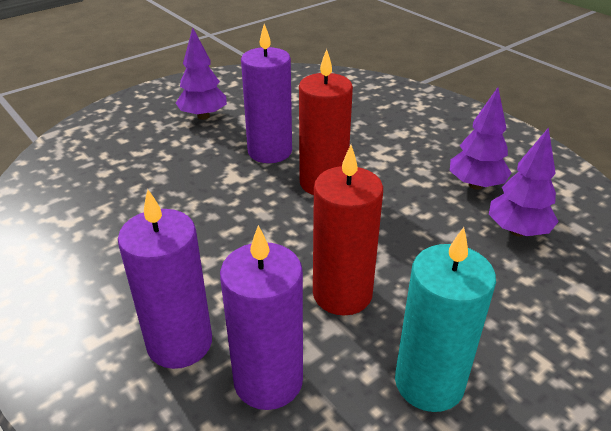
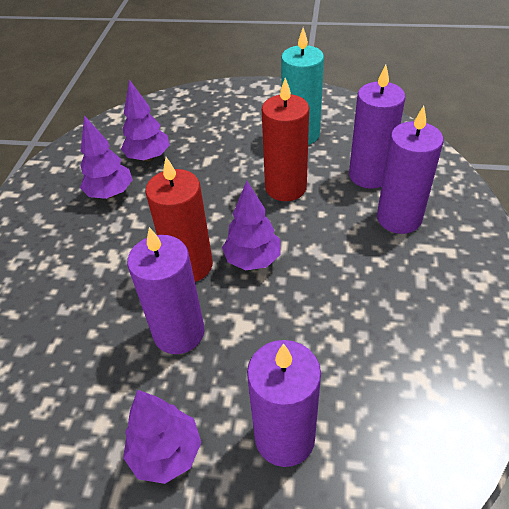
camera: 130 degrees left, 10 degrees up
none -> purple tree [222,181,281,270]
none -> purple candle [247,340,321,467]

